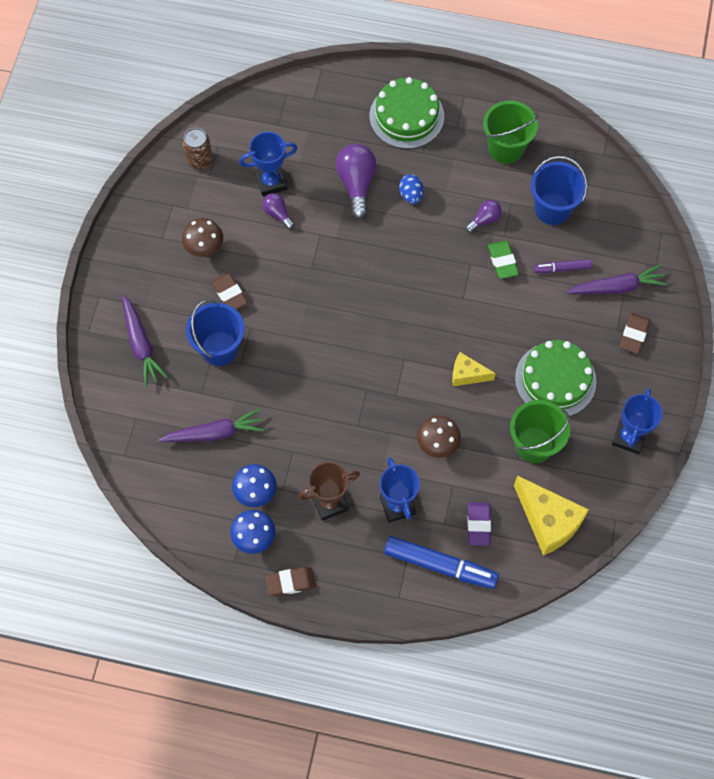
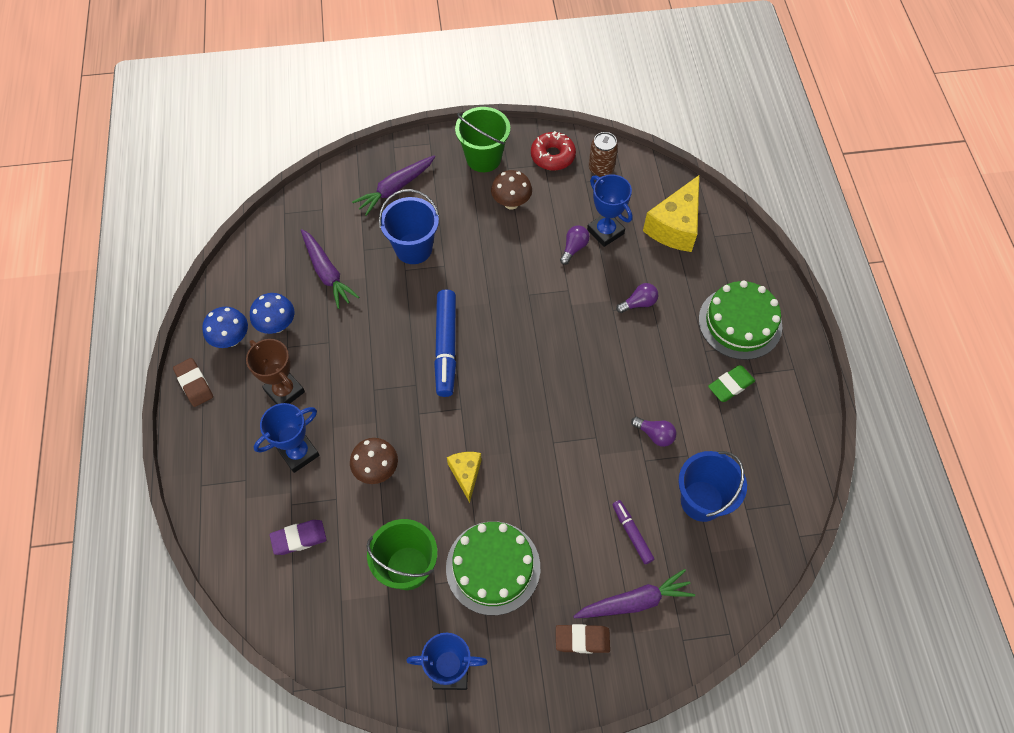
camera: 70 degrees right, 5 degrees down
brown eraser [211,273,248,309] -> none
purple light bulb [336,144,377,219] -> purple light bulb [616,283,658,313], size x0.55
blue marker [384,536,499,589] -> blue marker moved to [434,289,456,397]
blue egg [399,174,424,204] -> none
green bucket [483,101,538,164] -> green bucket moved to [455,107,510,172]
green eraser [488,241,519,279] -> green eraser moved to [708,365,755,402]
yellow cheese [514,476,589,556] -> yellow cheese moved to [643,175,699,252]
purple carrot [566,265,667,294] -> purple carrot turned 75 degrees counterclockwise [573,569,695,618]
none -> red donut [531,131,576,171]

